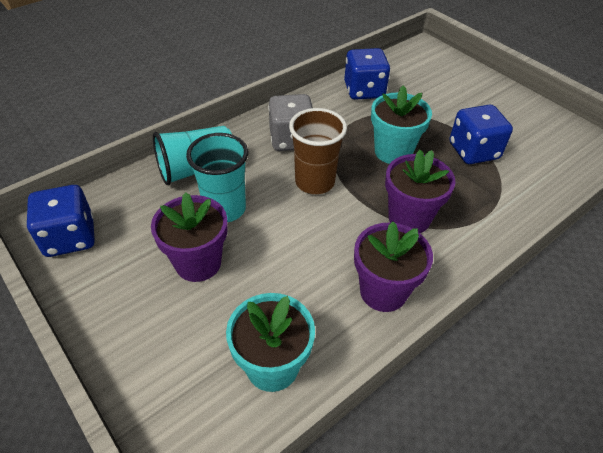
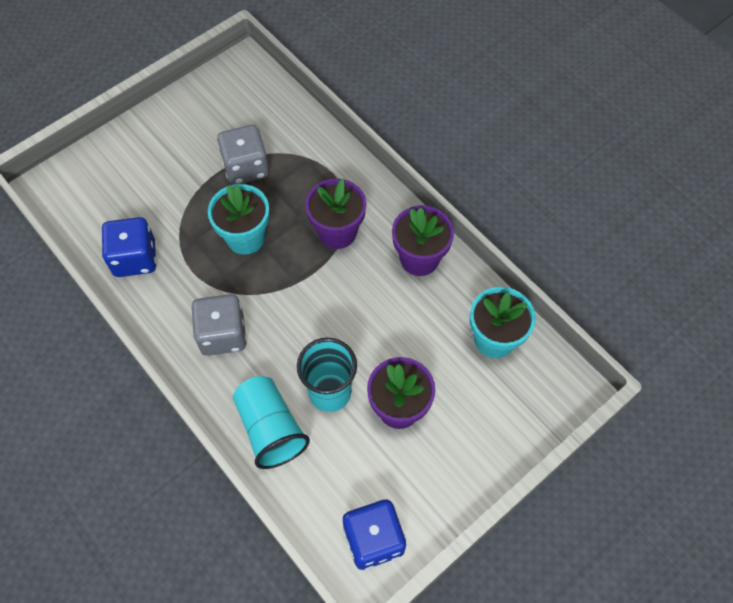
camera: 90 degrees left, 15 degrees up
brown cup [289,108,347,194] -> none
blue dice [450,105,513,164] -> grey dice [217,125,269,185]

